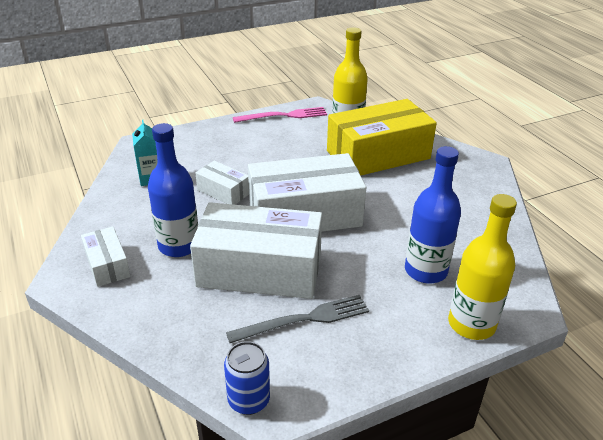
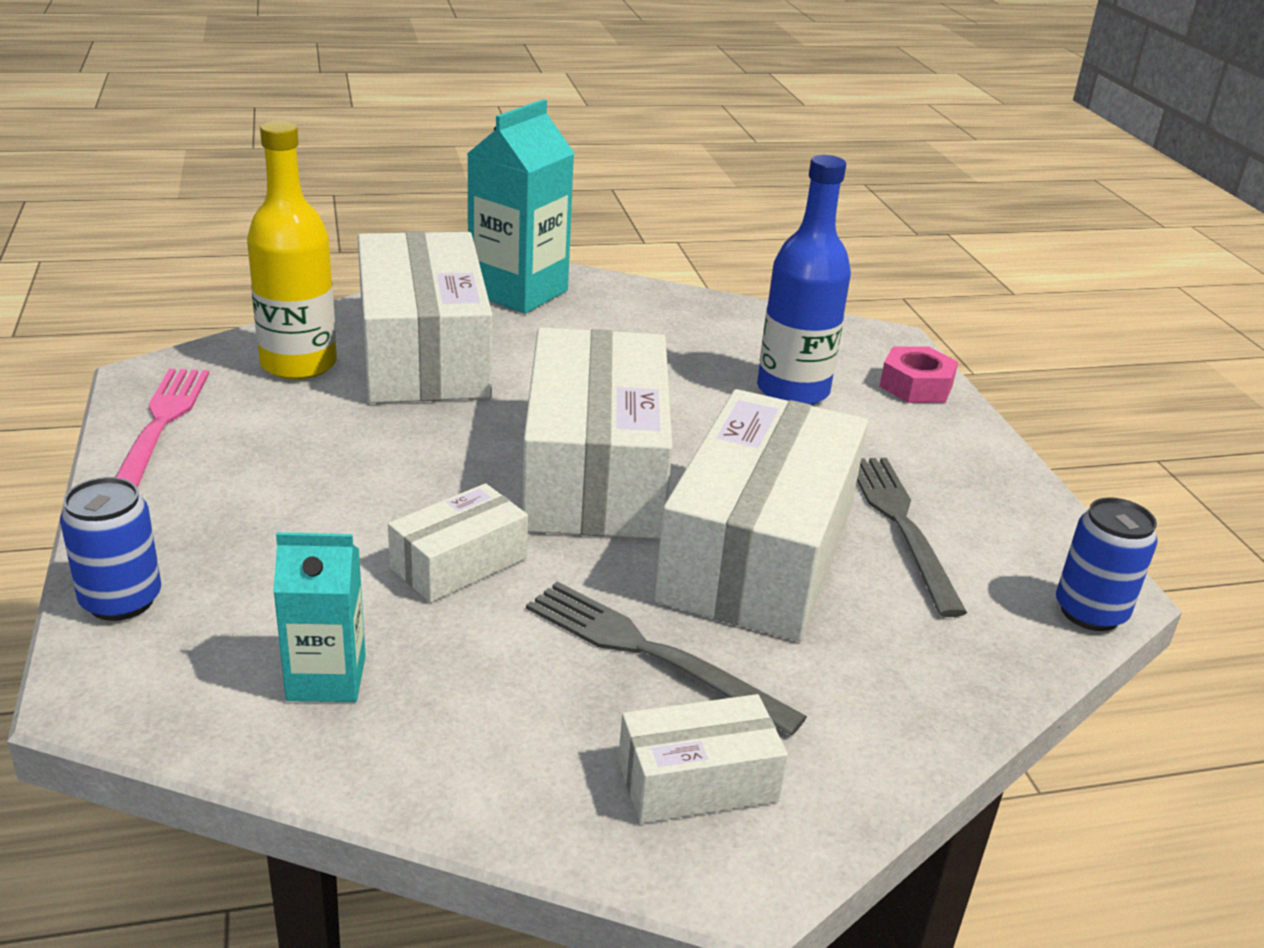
camera: 80 degrees left, 5 degrees down
blue bottle [148,123,198,257] -> grey fork [526,582,807,736]
yellow box [327,99,437,176] -> white box [358,231,493,403]
yellow bottle [448,194,517,340] -> pink nut [879,346,958,403]
none -> blue can [60,477,161,621]
none -> turquoise carton [467,99,574,314]

